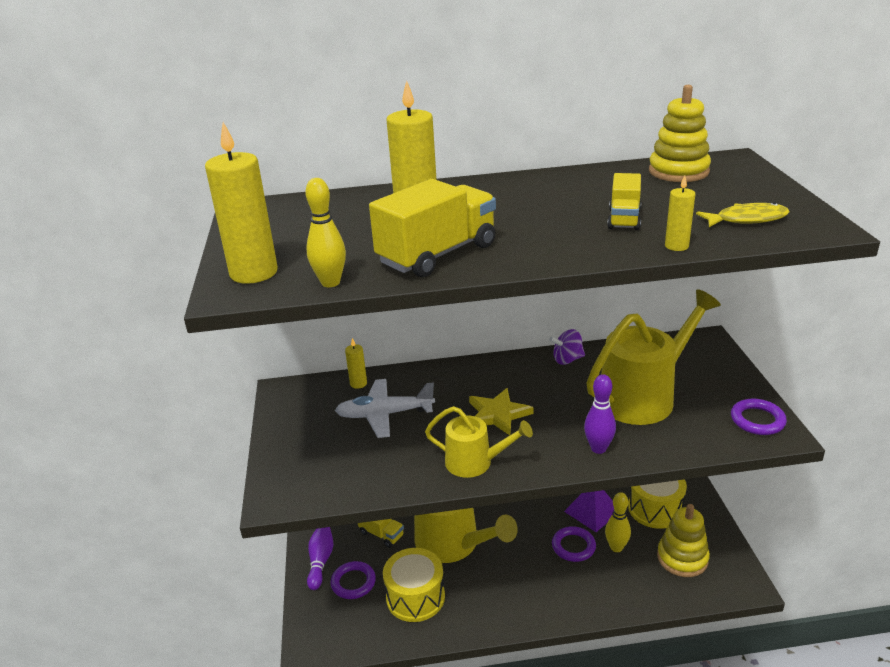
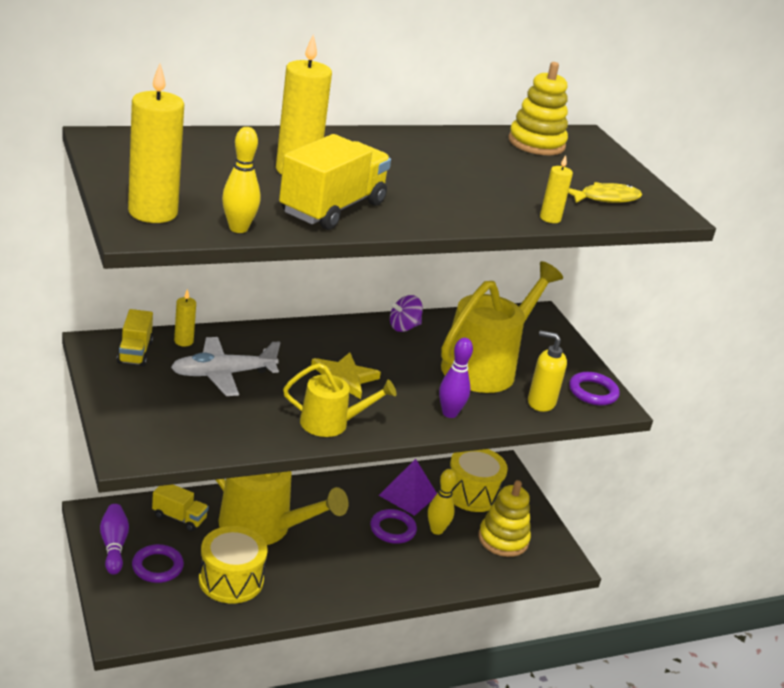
camera: 20 degrees left, 0 degrees up
yellow truck [607,173,641,230] -> yellow truck moved to [117,309,153,366]
none -> yellow soap dispenser [528,330,567,412]

